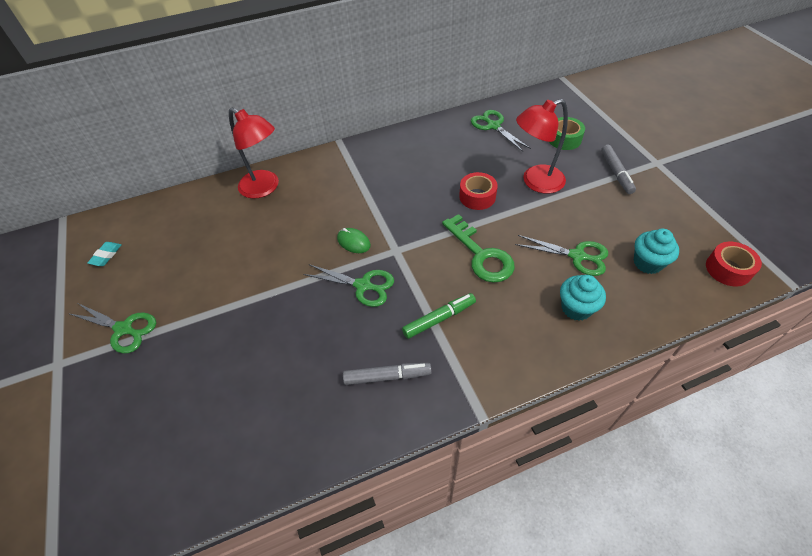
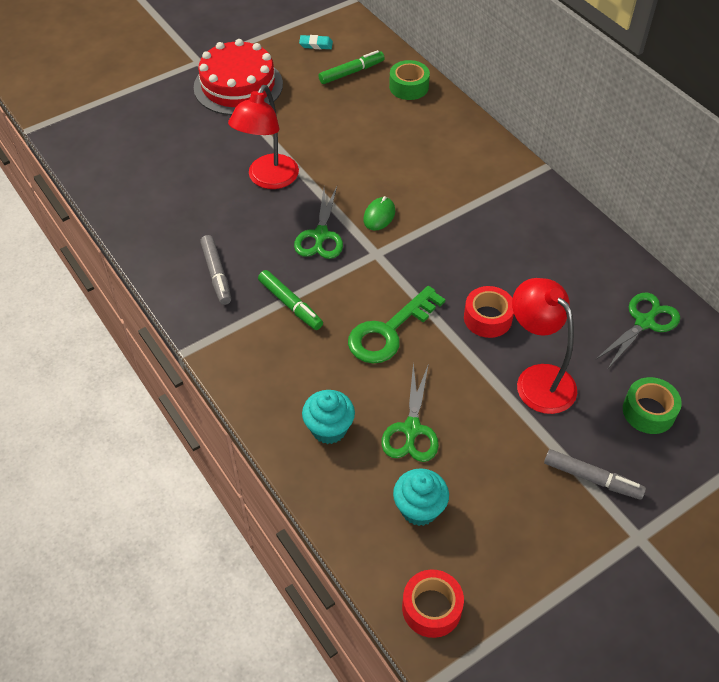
camera: 75 degrees right, 0 degrees up
green scissors [70,303,156,353] -> red cake [194,39,283,115]
red lamp [229,107,279,198] -> red lamp moved to [228,85,299,189]
grey marker [601,145,636,194] -> grey marker turned 135 degrees counterclockwise [544,449,646,500]
none -> green marker [318,50,385,84]
none -> green tape [389,60,430,100]

